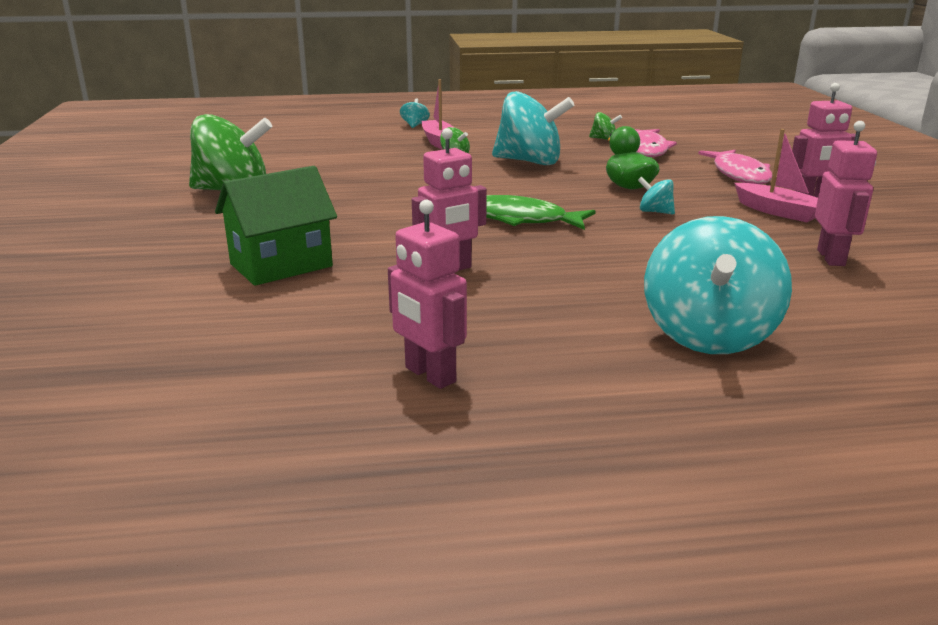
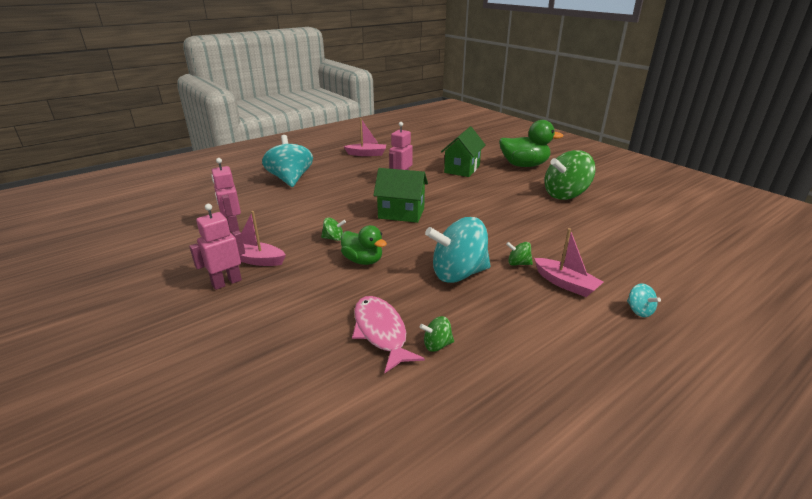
camera: 150 degrees right, 5 degrees up
pink robot [388,200,467,389] -> pink boat [344,118,386,156]
green fish [486,195,596,230] -> green house [373,168,428,223]
turquoise spinning top [638,176,675,214] -> green spinning top [321,217,346,241]
pink fish [698,150,772,184] -> none
none -> green duck [499,120,564,167]

